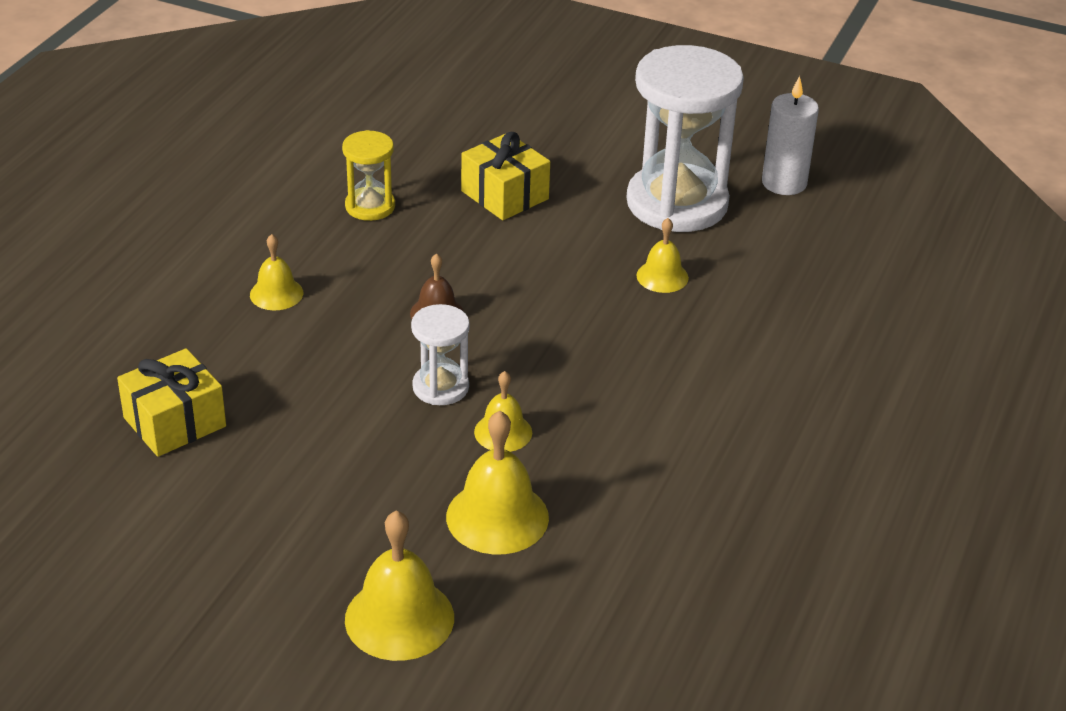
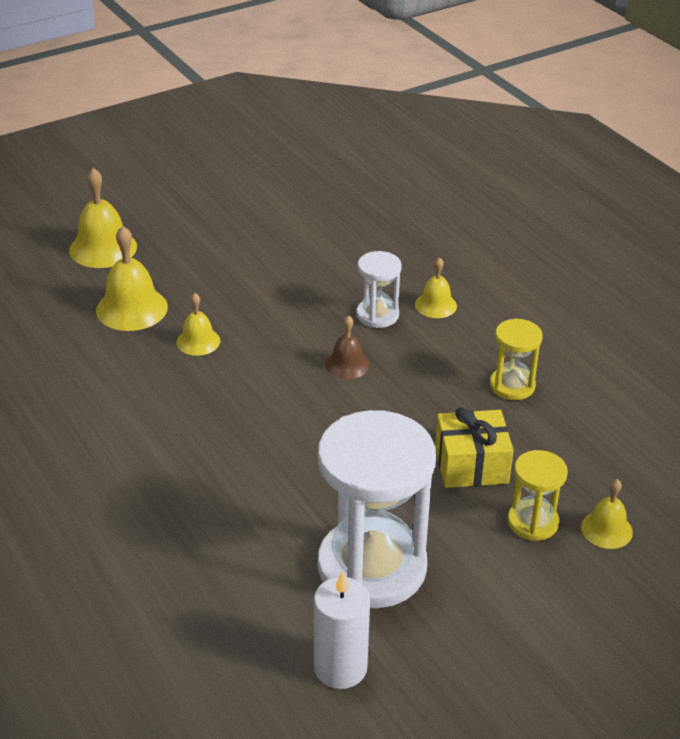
camera: 125 degrees right, 0 degrees up
yellow gift [117,348,226,457] -> none
white hourglass [411,304,470,405] -> white hourglass moved to [356,251,402,328]
yellow bell [636,218,689,293] -> yellow bell moved to [581,479,633,549]
none -> yellow hourglass [507,450,568,541]

